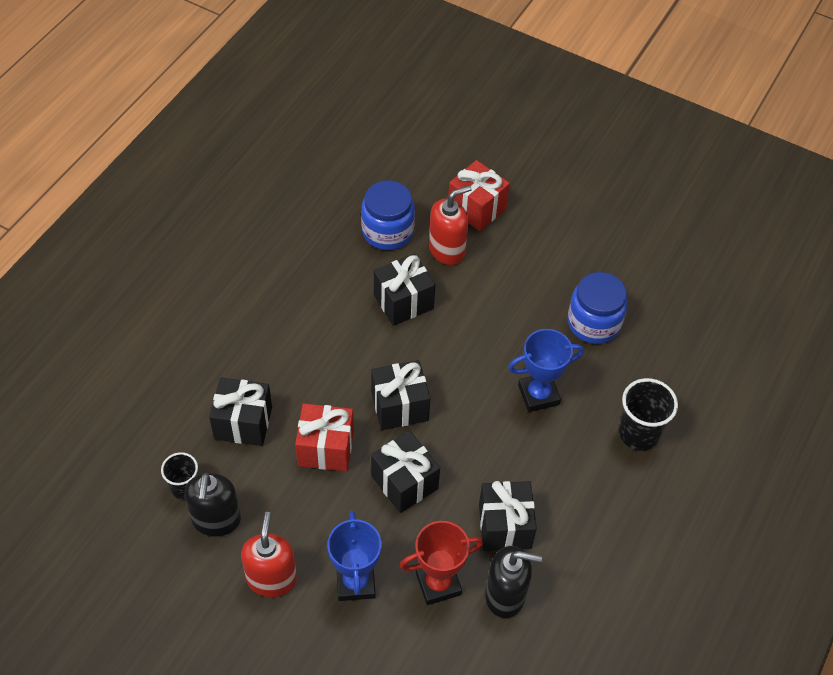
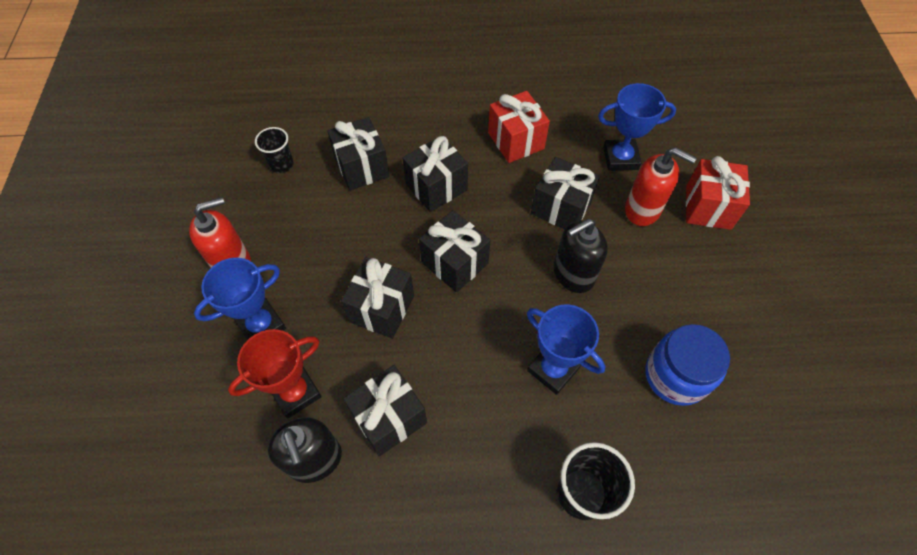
camera: 60 degrees right, 5 degrees up
black soap dispenser [184,473,241,536] -> black soap dispenser moved to [554,219,608,293]
red gift [295,403,354,471] -> red gift moved to [488,91,550,163]
blue jar [361,180,415,250] -> blue trophy [598,83,676,171]
red trophy [400,521,483,605] -> red trophy turned 75 degrees counterclockwise [228,329,322,419]
none -> black gift [403,136,468,212]

